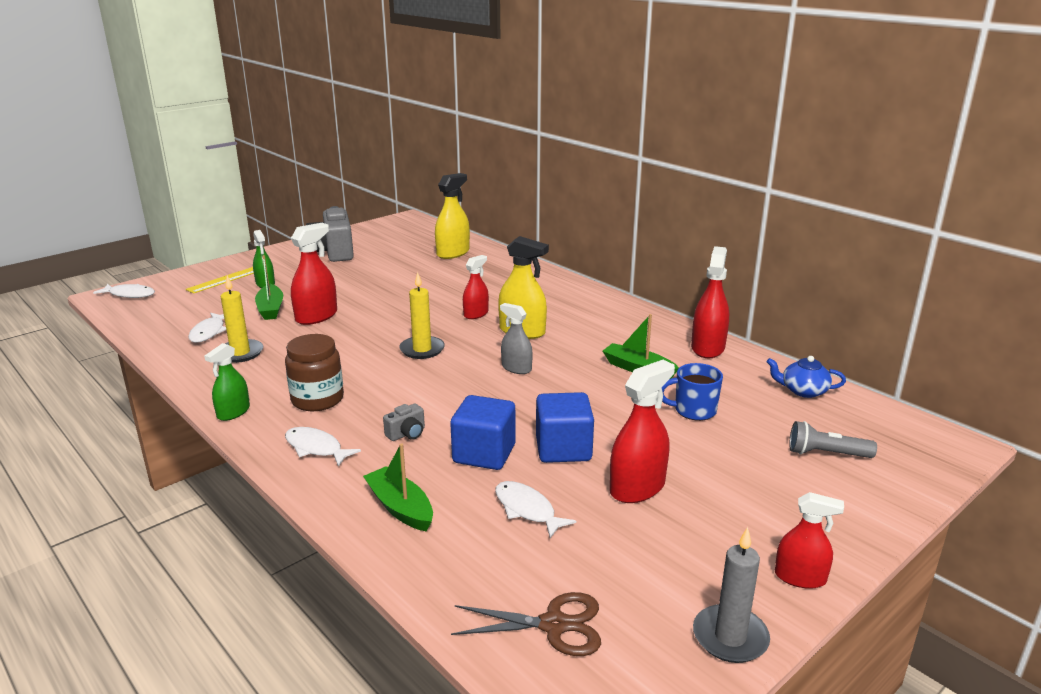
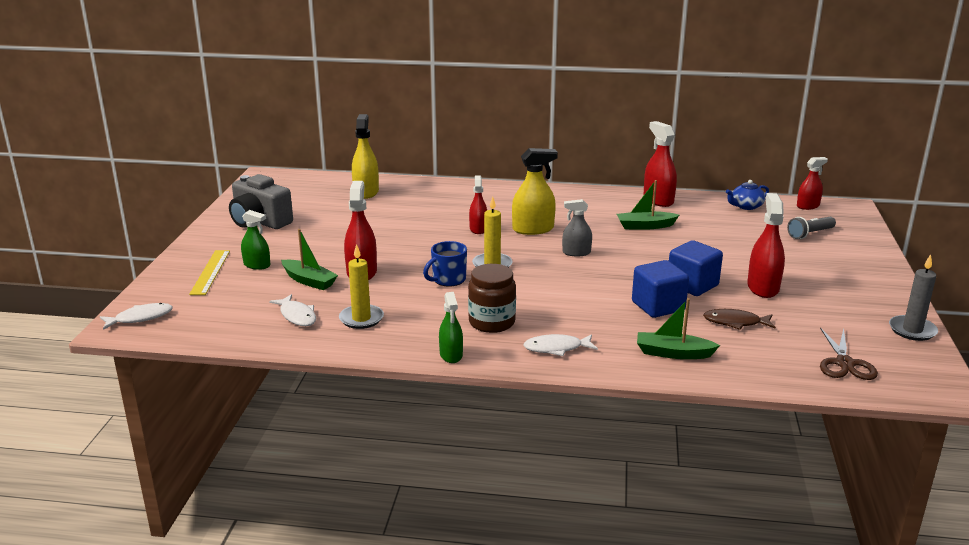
camera: 40 degrees left, 0 degrees up
grey camera [383,403,425,441] -> none
brown scissors [451,592,601,656] -> brown scissors turned 135 degrees clockwise [820,327,878,380]
white fish [495,481,576,538] -> brown fish [703,309,776,330]
blue mug [662,363,723,421] -> blue mug moved to [423,241,467,286]
red spray bottle [775,492,844,589] -> red spray bottle moved to [797,157,828,210]

